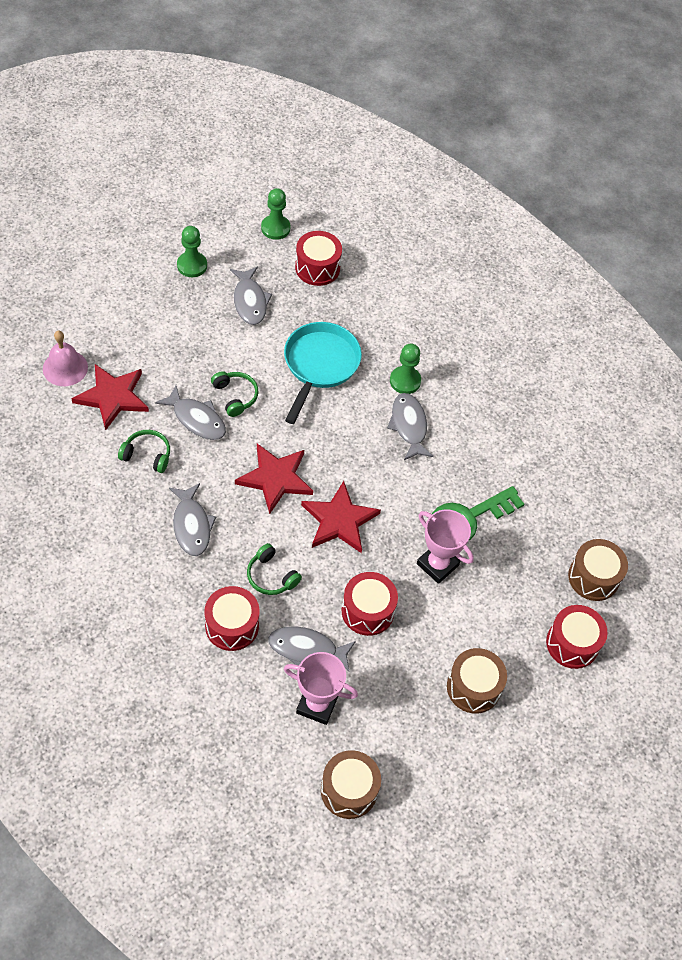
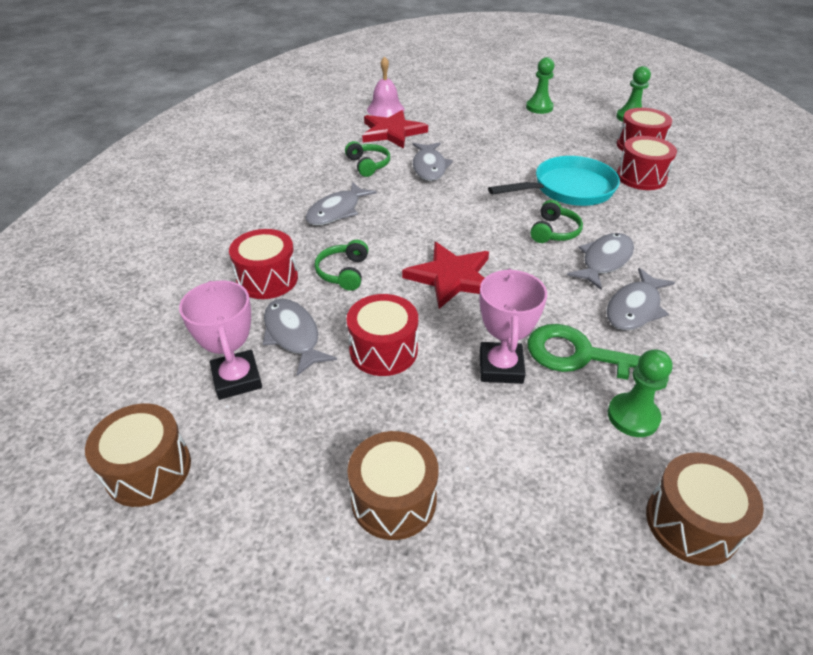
camera: 55 degrees right, 15 degrees down
green headphones [211,371,258,417] -> green headphones moved to [530,200,583,243]
grey fish [230,266,272,325] -> grey fish moved to [607,268,675,330]
red star [235,444,313,514] -> none
green pawn [390,344,421,394] -> green pawn moved to [608,349,673,437]
red drum [546,605,608,669] -> red drum moved to [617,136,677,190]

